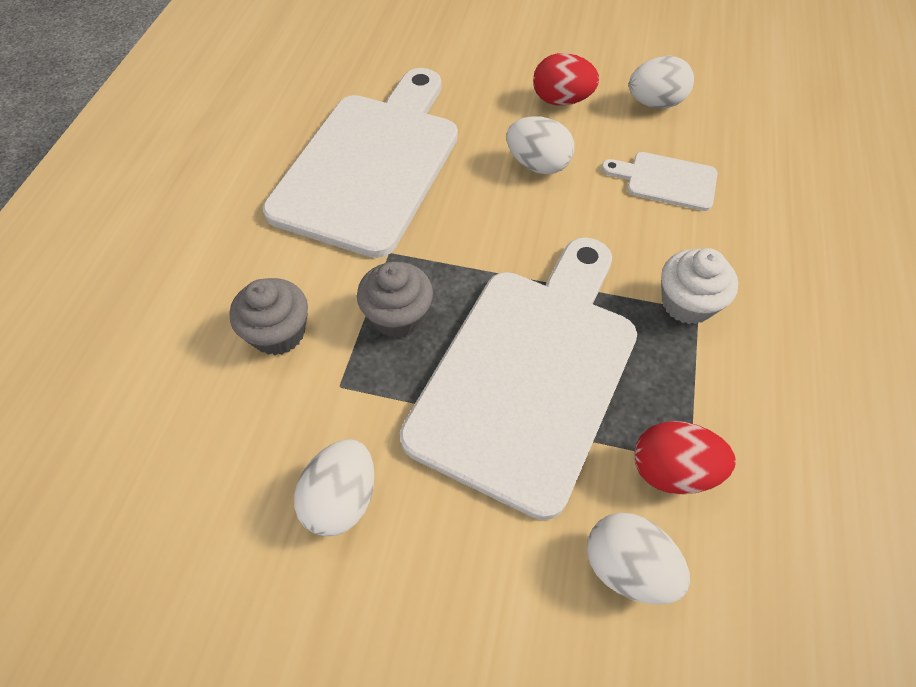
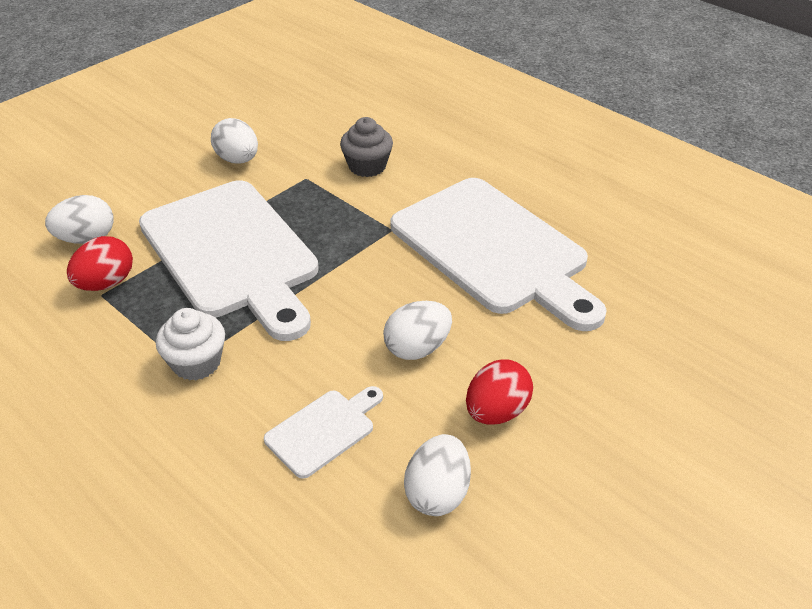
camera: 120 degrees right, 15 degrees down
grey cupcake [357,262,433,338] -> none

